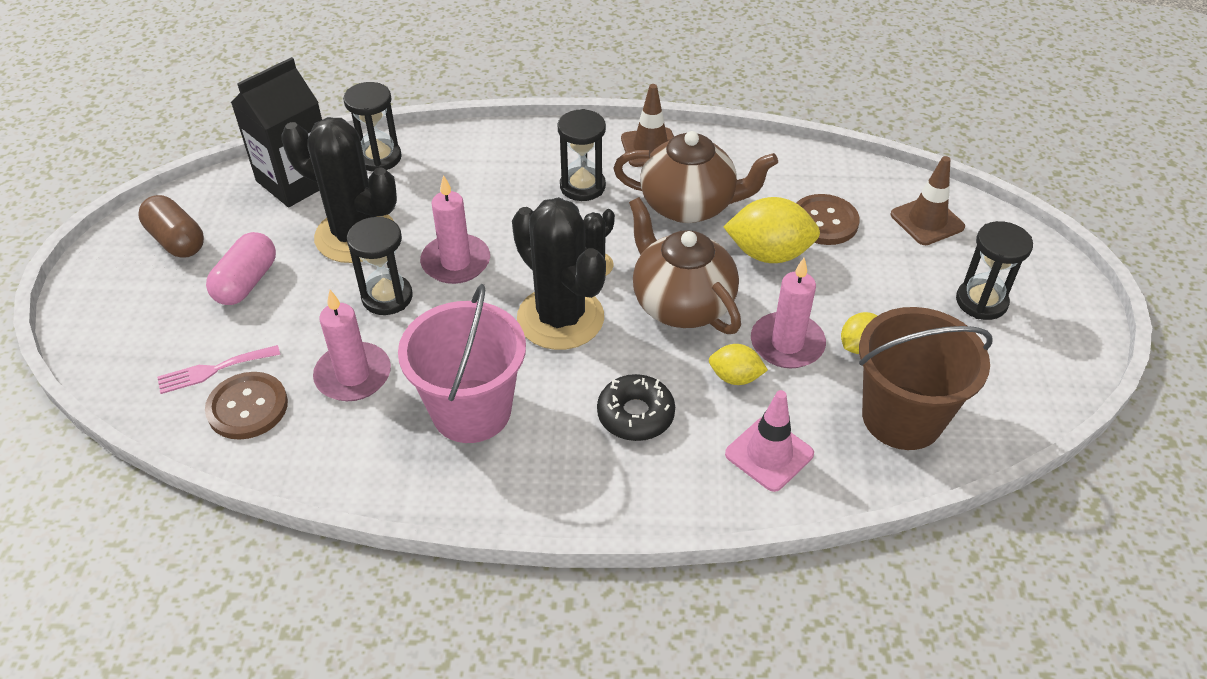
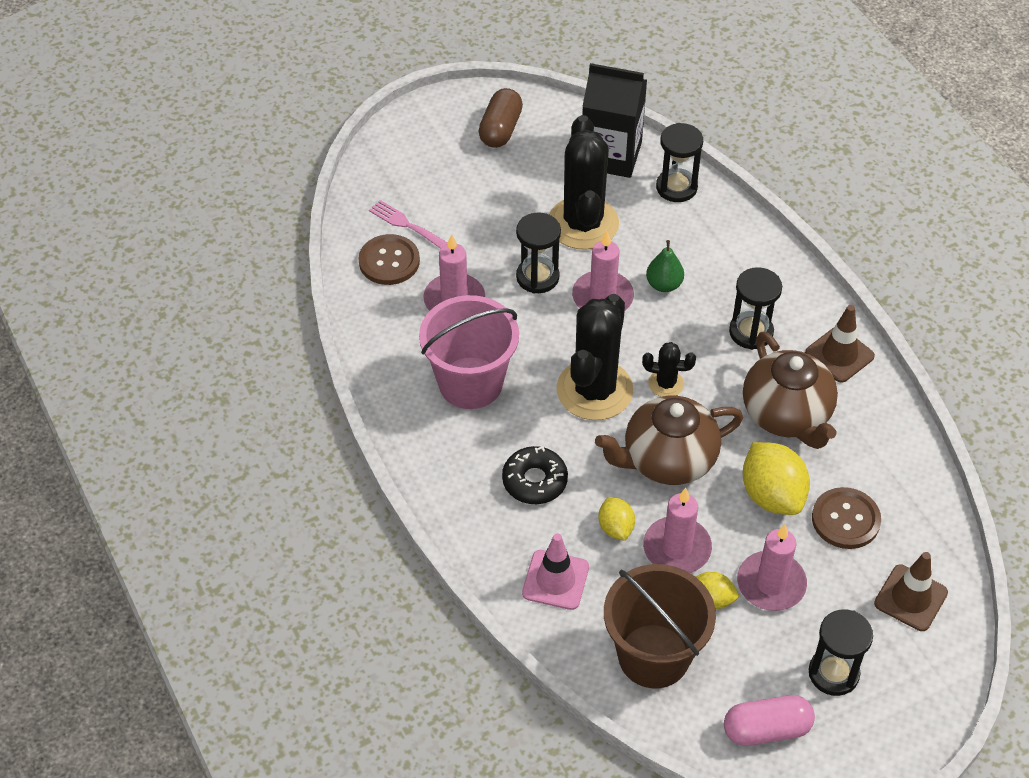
camera: 60 degrees right, 5 degrees up
pink capsule [206,232,276,305] -> pink capsule moved to [724,695,815,746]
brown teapot [629,197,741,334] -> brown teapot turned 135 degrees counterclockwise [595,396,743,485]
none -> green pear [646,240,684,292]
none -> pink candle [737,525,807,611]

